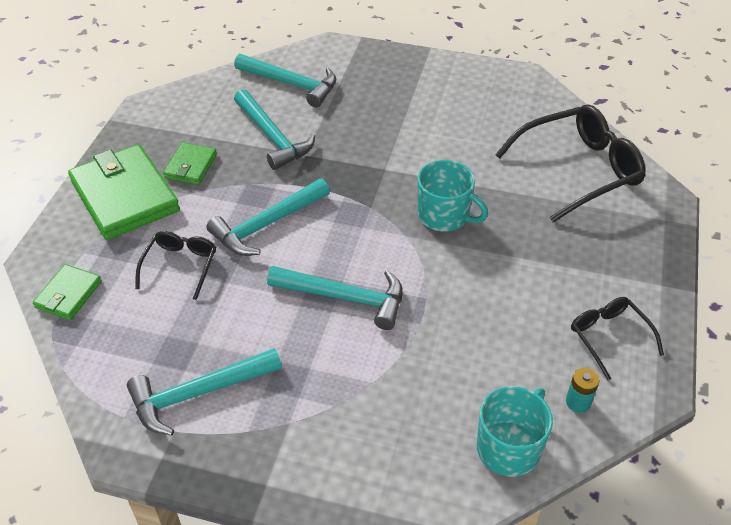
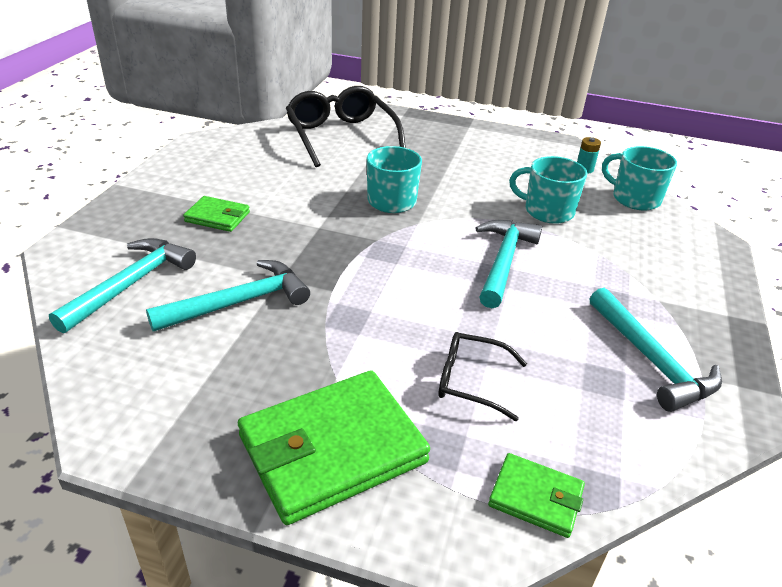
camera: 90 degrees left, 10 degrees down
green wallet [163,142,217,185] -> green wallet moved to [183,196,250,232]
turquoise hammer [206,179,330,256] -> none
black glasses [571,297,664,380] -> none
none -> turquoise mug [509,156,587,224]

